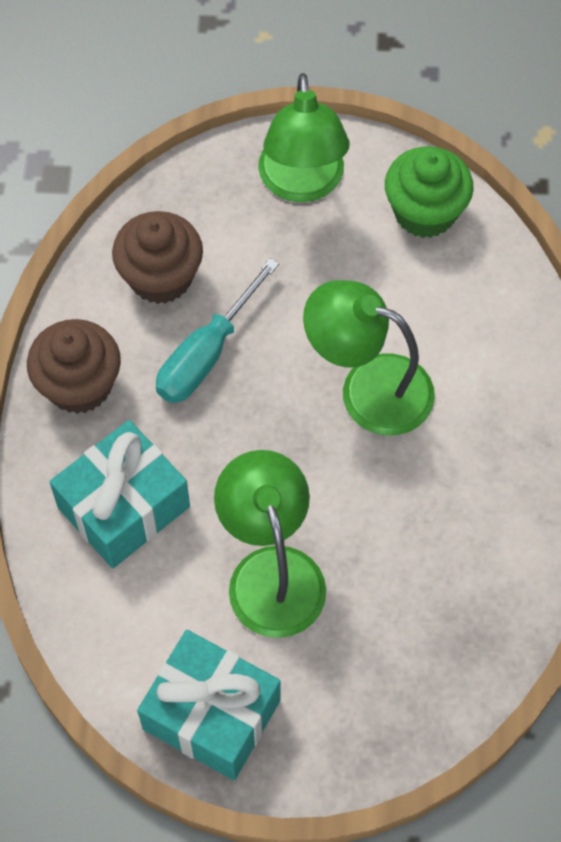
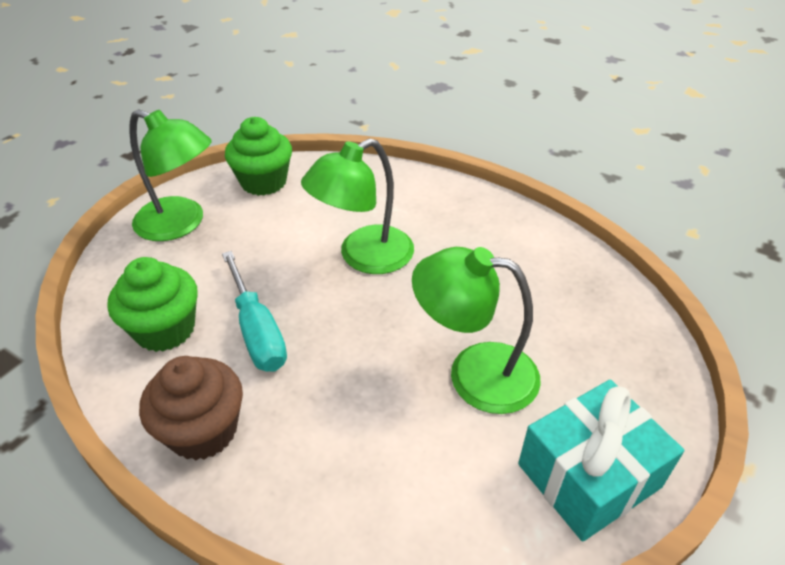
camera: 60 degrees left, 20 degrees down
turquoise gift [50,420,190,568] -> none
brown cupcake [112,211,203,304] -> green cupcake [107,257,198,352]

